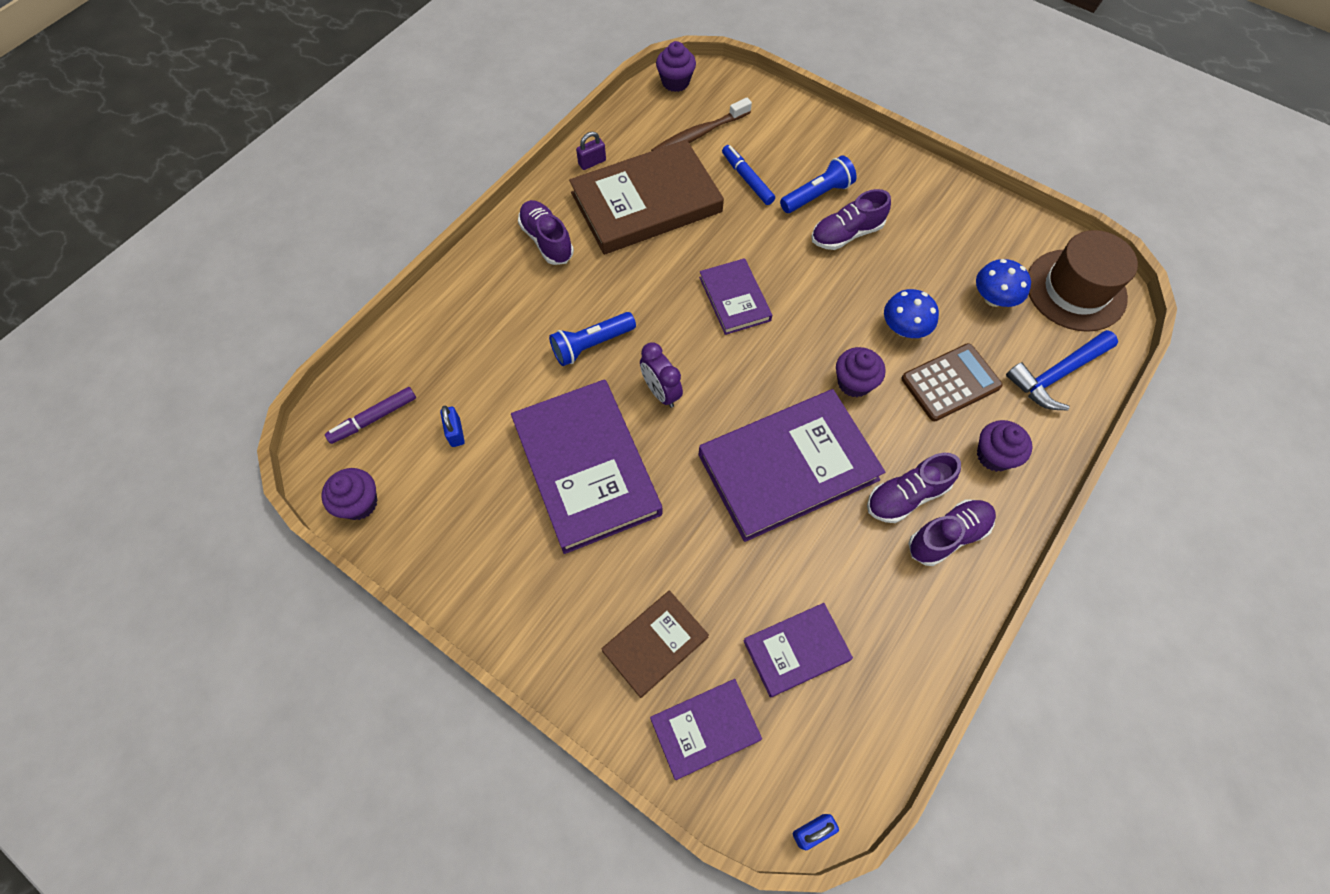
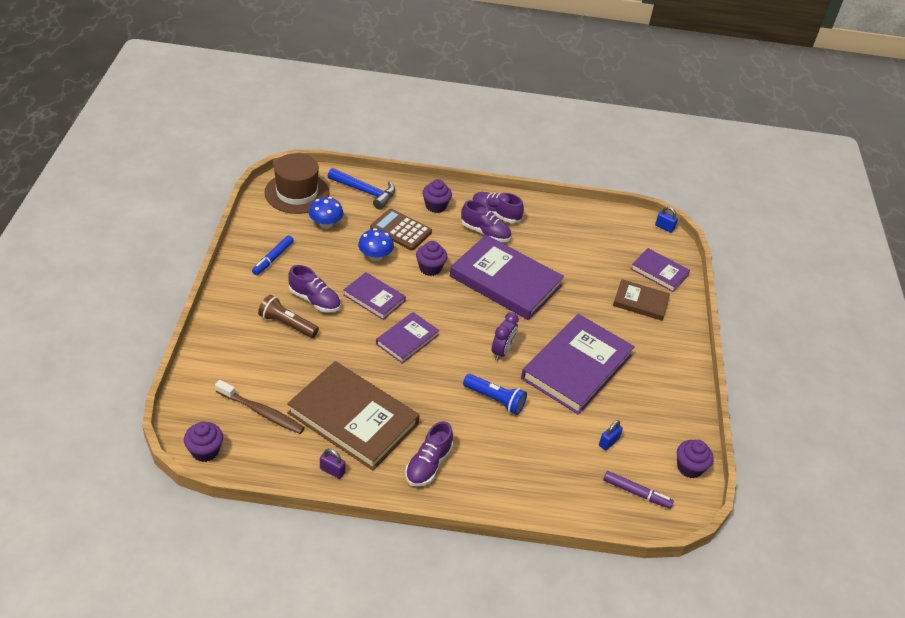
camera: 125 degrees left, 20 degrees down
blue marker [722,145,775,205] -> blue marker moved to [252,235,294,275]
purple book [743,603,853,697] -> purple book moved to [343,272,406,320]
blue flashlight [780,155,857,213] -> brown flashlight [258,295,319,338]

